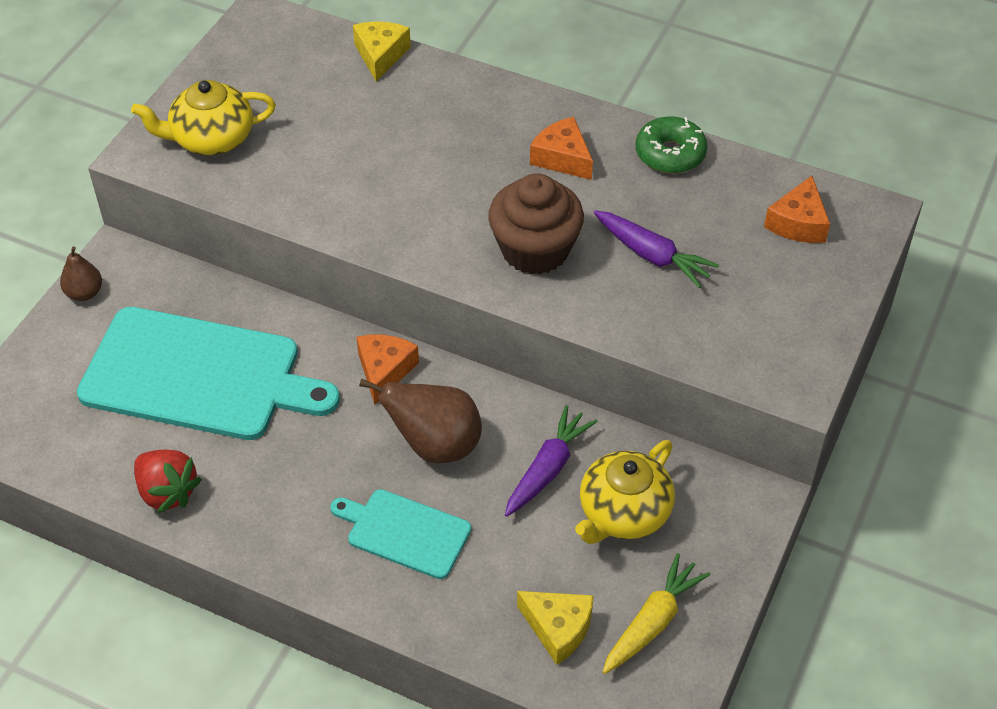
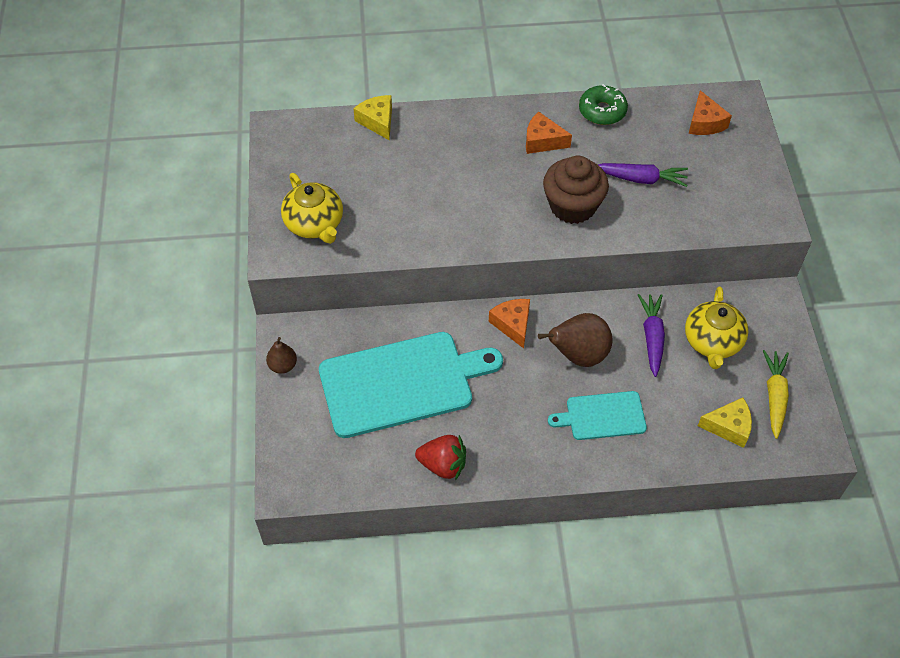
camera: 30 degrees left, 5 degrees up
yellow teapot [131,80,276,155] -> yellow teapot turned 75 degrees counterclockwise [281,173,343,244]

